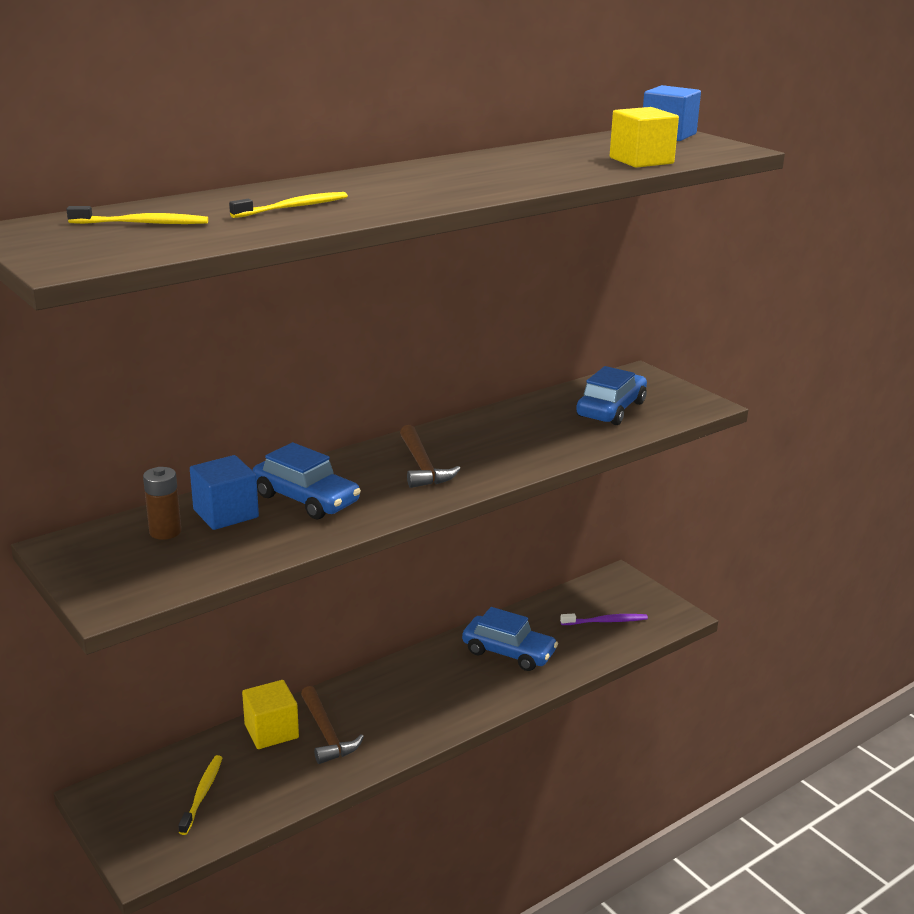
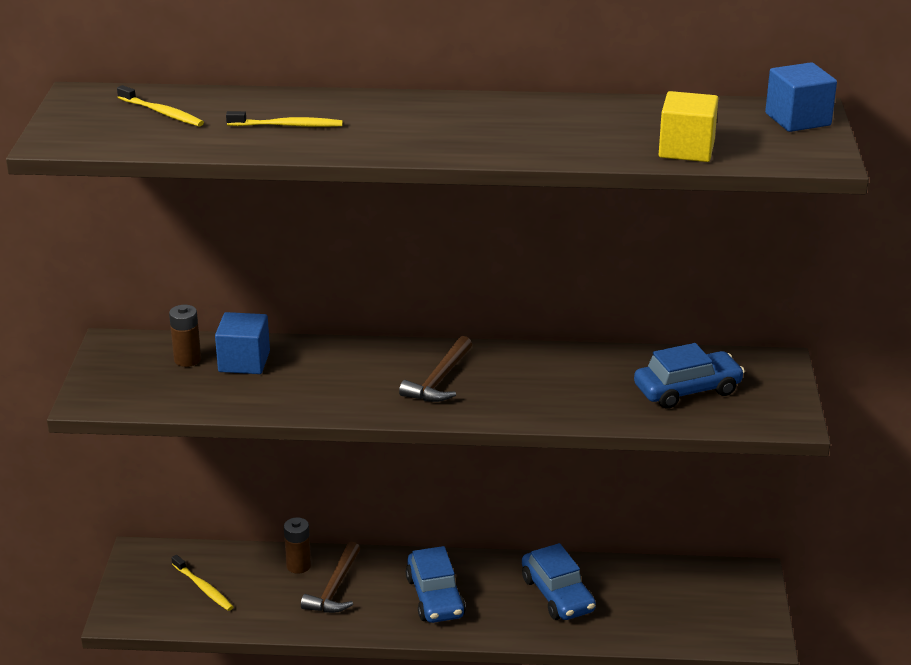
camera: 40 degrees right, 5 degrees up
yellow toothbrush [178,755,222,835] -> yellow toothbrush turned 90 degrees clockwise [171,555,233,611]
yellow cube [242,680,299,749] -> brown battery [284,517,311,574]
blue car [252,442,361,519] -> blue car moved to [406,546,466,623]
purple toothbrush [560,613,648,625] -> none

